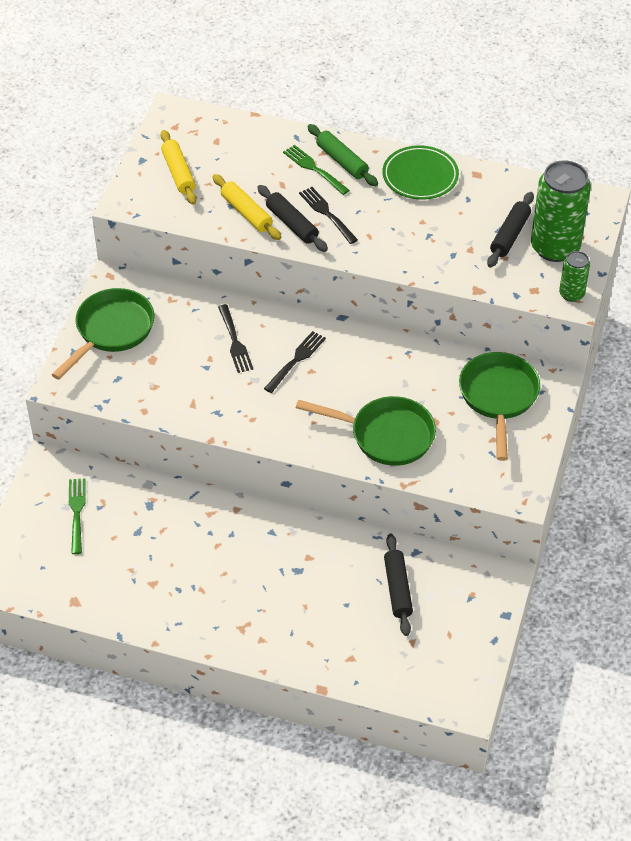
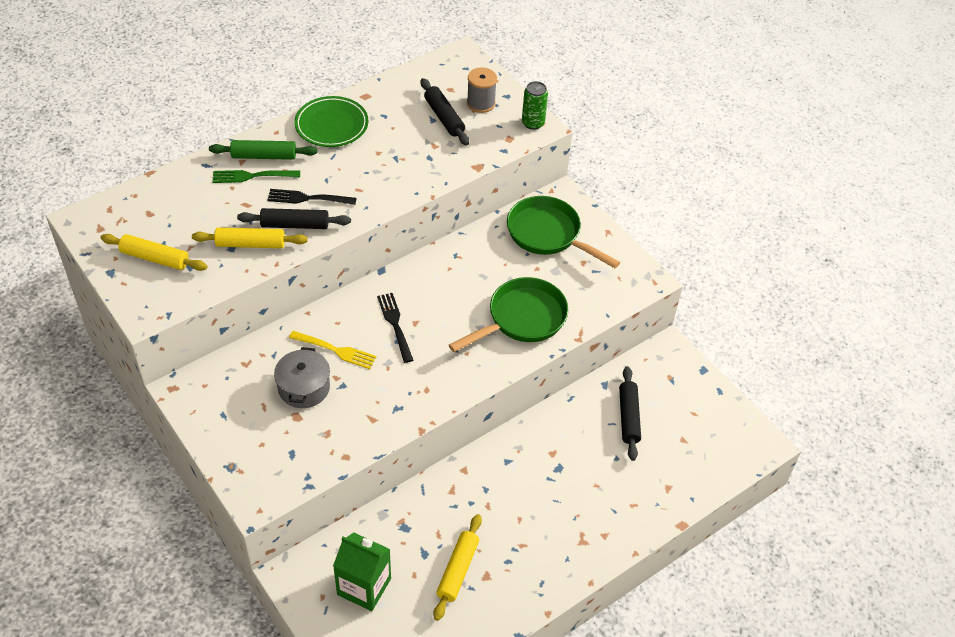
camera: 55 degrees left, 0 degrees up
green pan [51,288,154,380] -> none
green fork [69,478,86,554] -> green carton [333,532,391,611]
black fork [218,304,253,373] -> yellow fork [289,331,377,369]
black rolling pin [384,534,413,636] -> black rolling pin turned 60 degrees clockwise [619,366,641,461]
green can [531,160,591,262] -> grey spool [467,67,497,113]
none -> grey pot [274,347,330,408]
none -> yellow rolling pin [433,514,482,621]

